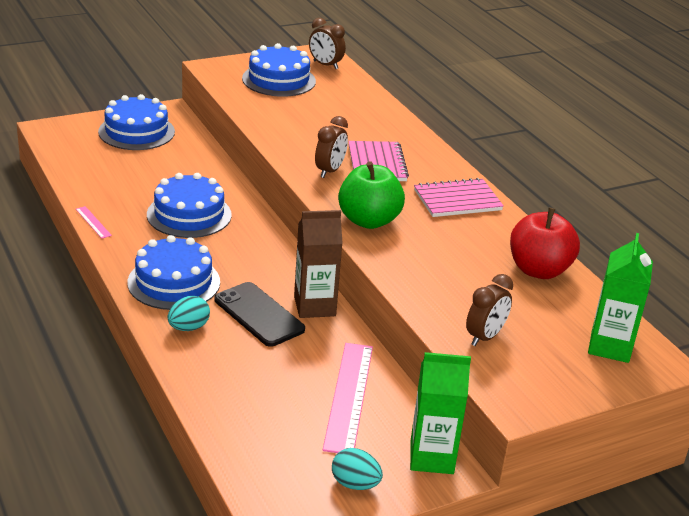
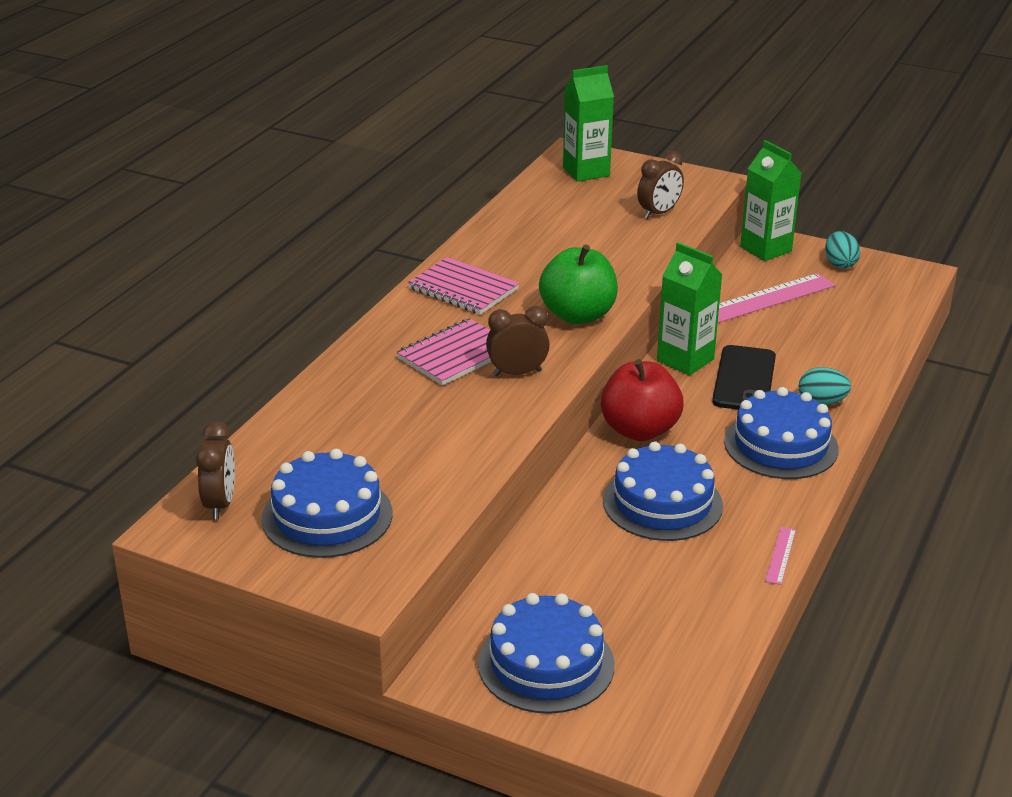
camera: 125 degrees left, 0 degrees up
brown carton [294,210,343,318] -> green carton [657,242,722,376]
brown clock [466,274,513,346] -> brown clock turned 135 degrees clockwise [637,151,684,219]
red apple [510,208,580,279] -> red apple moved to [601,359,684,441]

